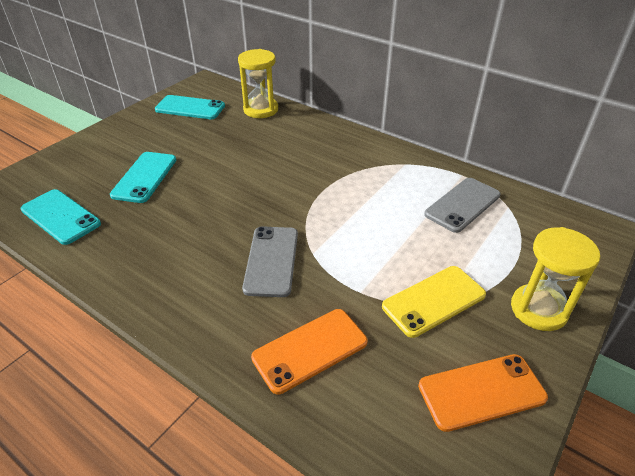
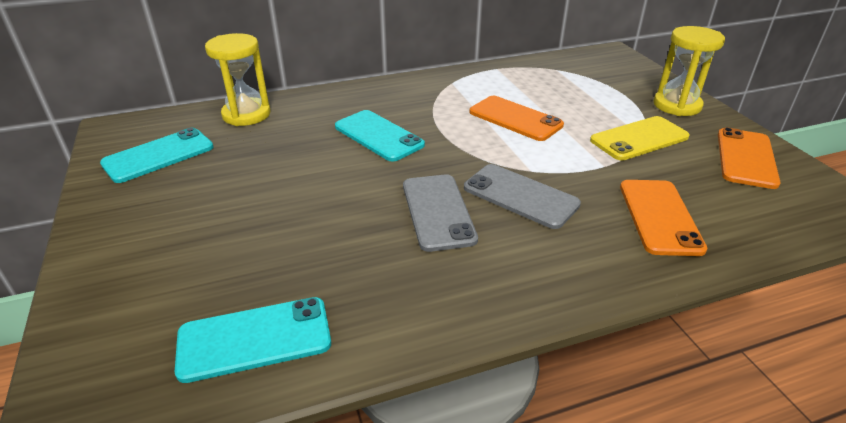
camera: 55 degrees left, 5 degrees down
turquoise phone [110,152,176,203] -> turquoise phone moved to [335,110,425,162]
yellow phone [382,266,486,338] -> yellow phone turned 60 degrees clockwise [590,116,690,161]
grey phone [424,178,500,233] -> grey phone moved to [403,174,478,252]
none -> orange phone [469,96,564,141]

